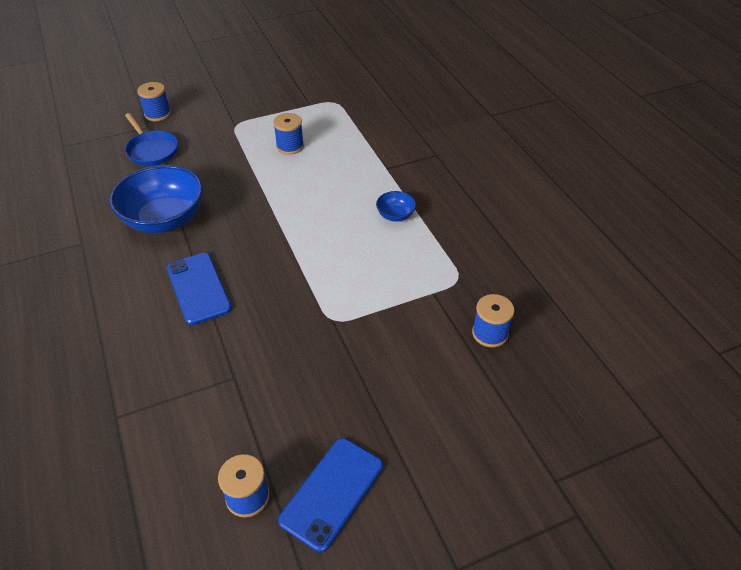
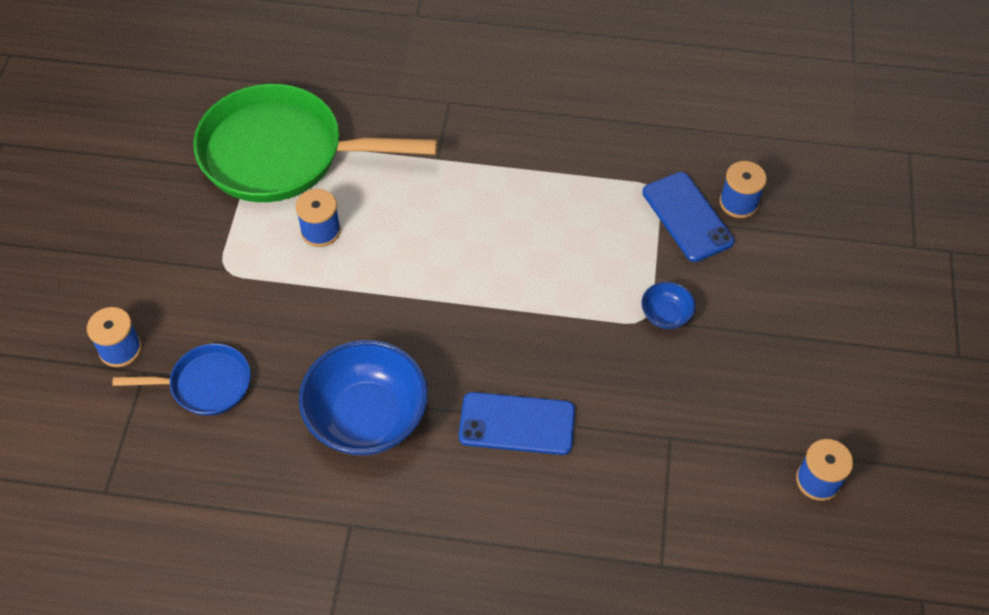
camera: 60 degrees left, 10 degrees up
blue phone [278,438,383,552] -> blue phone moved to [642,172,735,262]
blue bowl [376,191,416,222] -> blue bowl moved to [641,282,696,329]
none -> green pan [193,84,438,202]

